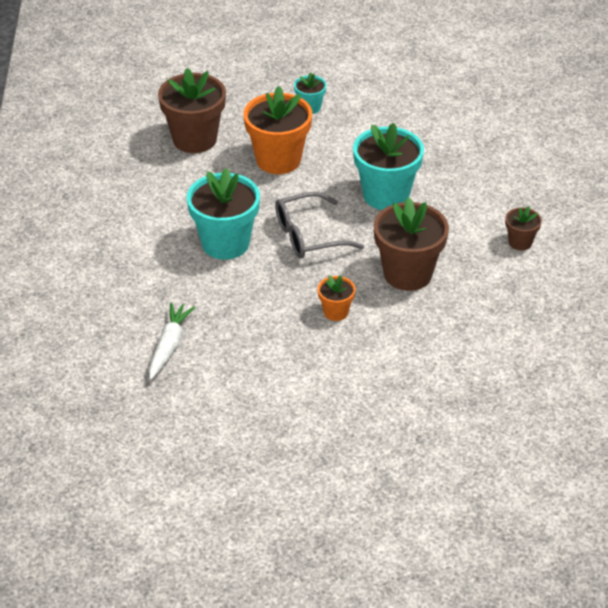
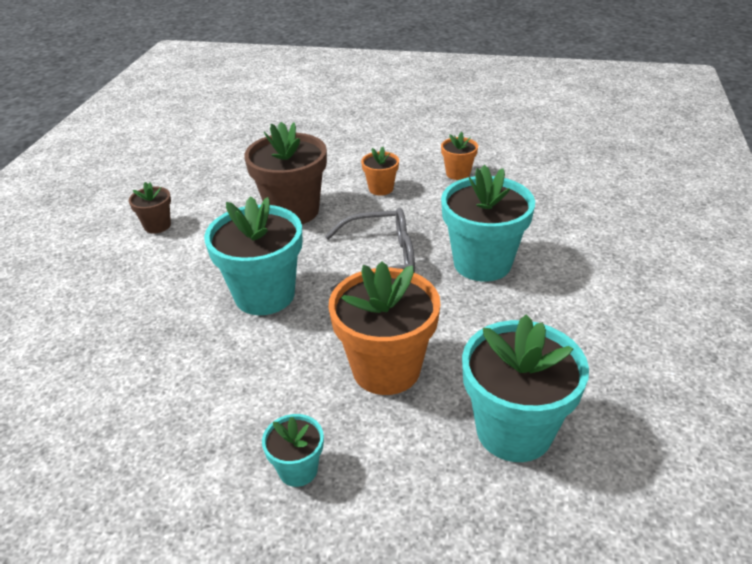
camera: 165 degrees left, 5 degrees down
white carrot [149,302,195,380] -> none
brown flower pot [158,68,226,153] -> turquoise flower pot [462,315,589,462]
none -> orange flower pot [441,132,478,180]

